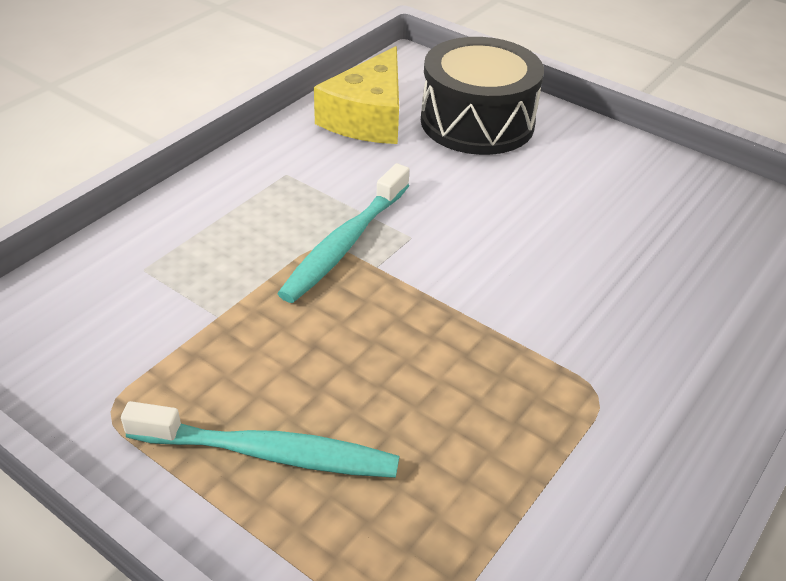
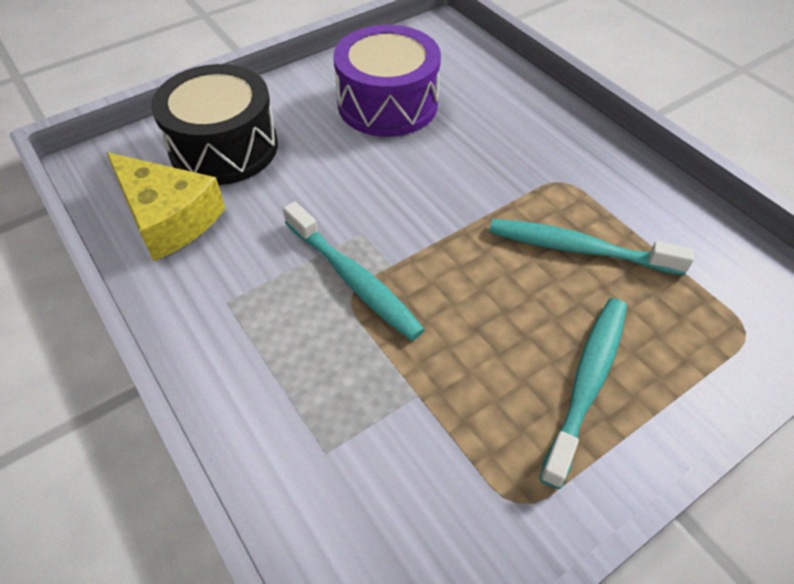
camera: 70 degrees left, 10 degrees up
none -> purple drum [333,25,441,137]
none -> turquoise toothbrush [489,219,694,275]

